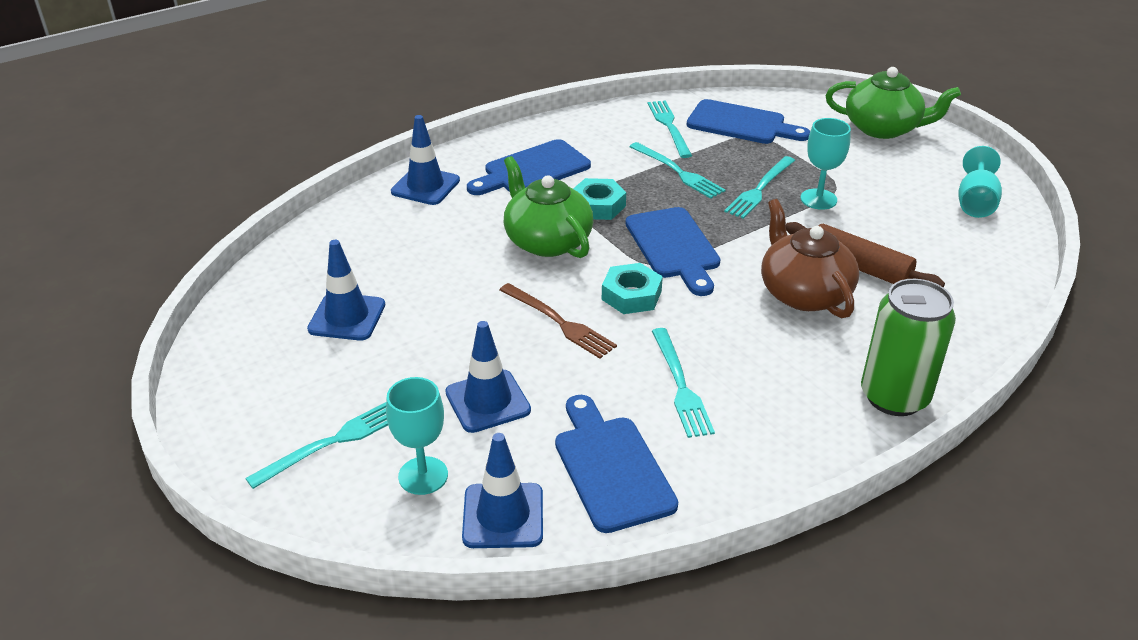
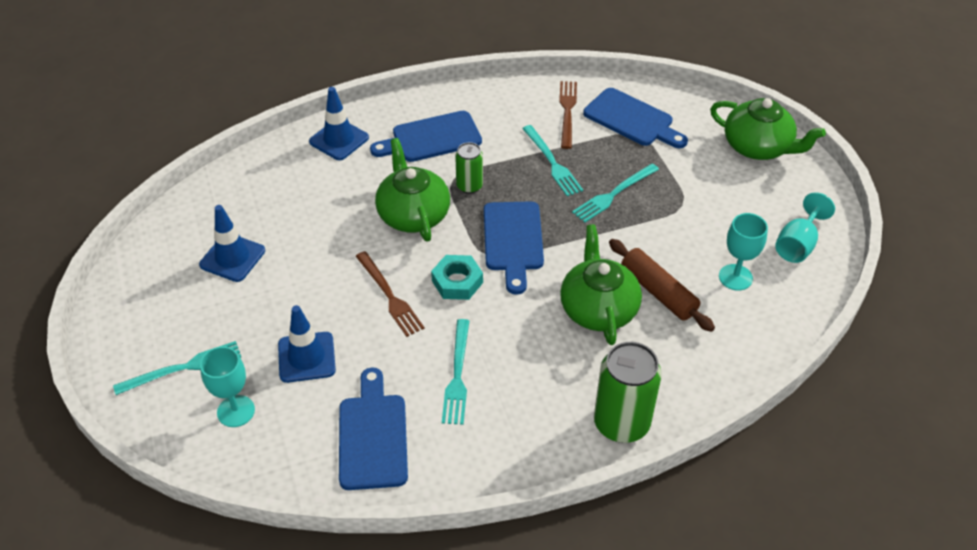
camera: 15 degrees right, 10 degrees up
blue traffic cone [462,433,543,548] -> none
turquoise nut [573,178,626,220] -> green can [455,142,483,194]
turquoise fork [648,100,692,158] -> brown fork [559,81,577,149]
brown teapot [761,199,859,318] -> green teapot [560,224,642,345]
turquoise goblet [801,118,851,210] -> turquoise goblet moved to [719,213,768,290]

